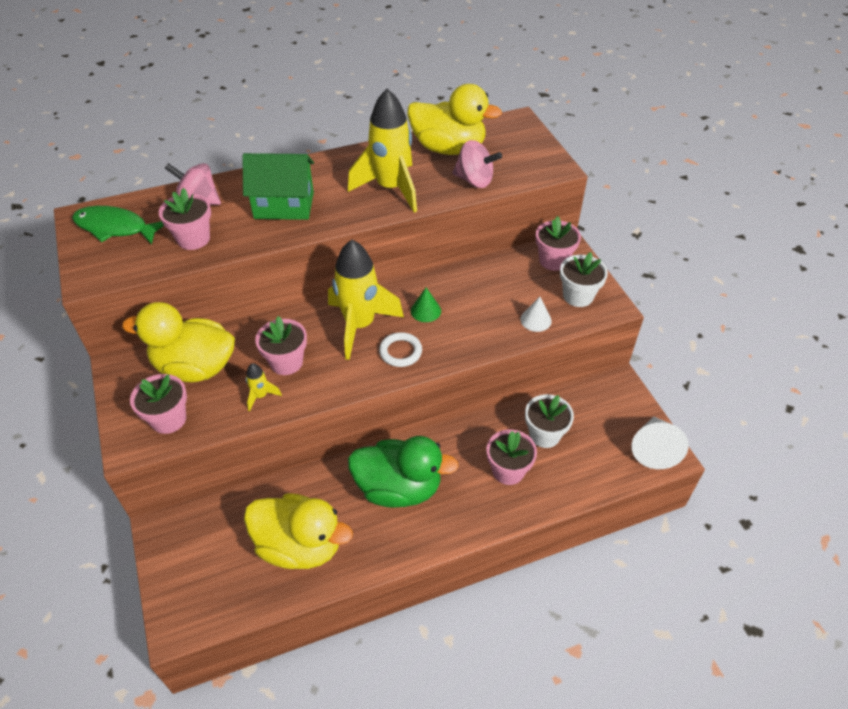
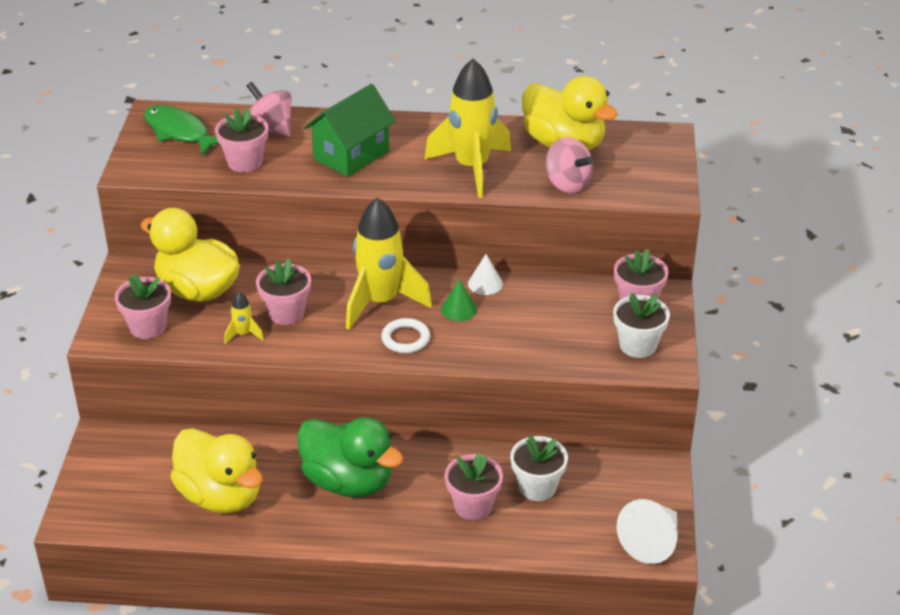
camera: 25 degrees right, 10 degrees down
green house [243,153,314,220] -> green house turned 75 degrees counterclockwise [304,84,396,177]
white cone [520,297,552,332] -> white cone moved to [468,254,503,295]

